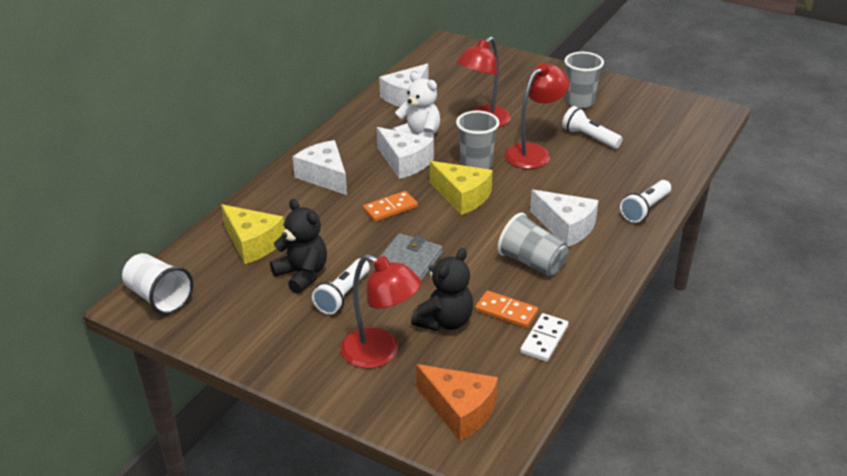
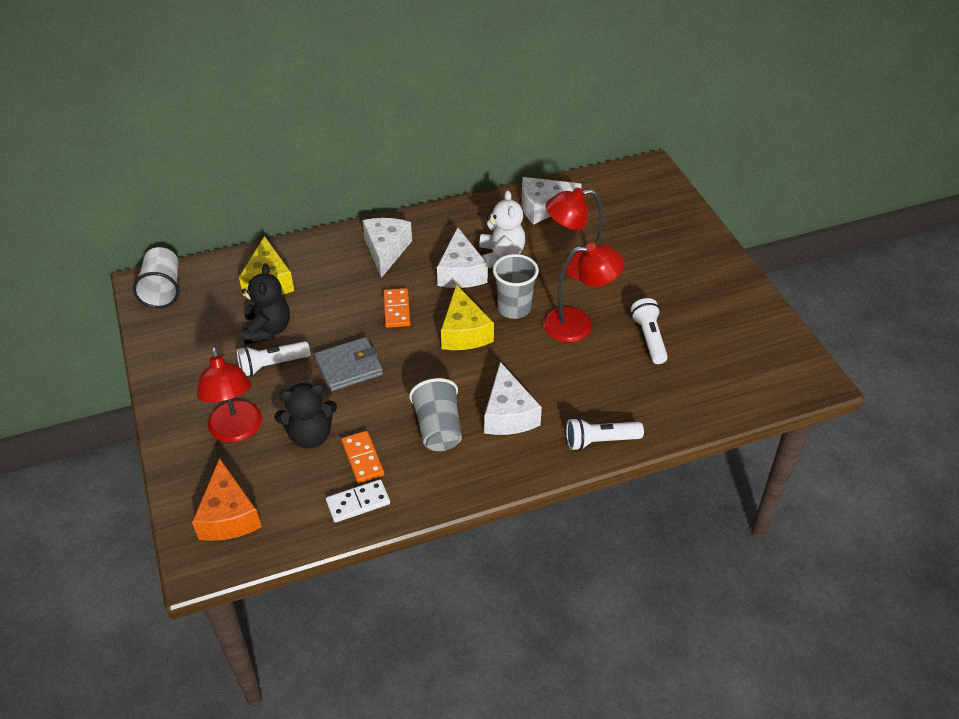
camera: 40 degrees right, 10 degrees up
orange domino [363,191,418,222] -> orange domino turned 75 degrees clockwise [383,288,410,328]
grey cup [564,52,604,108] -> none

